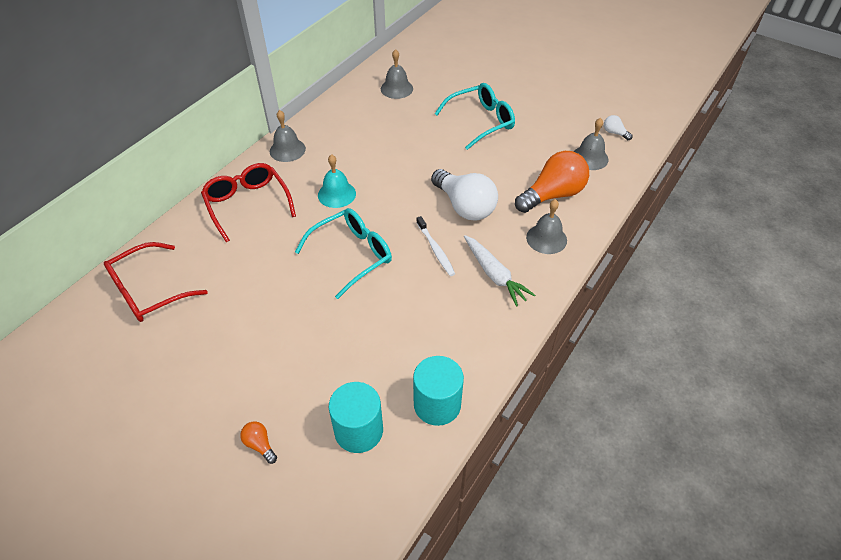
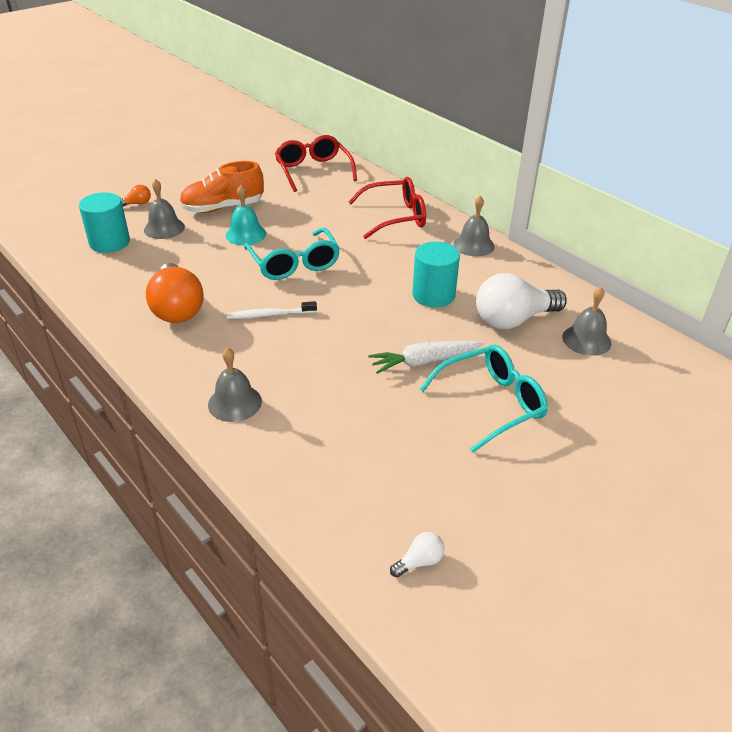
camera: 105 degrees right, 10 degrees down
turquoise bell [318,154,356,208] -> turquoise bell moved to [226,185,266,245]
turquoise cylinder [413,356,464,426] -> turquoise cylinder moved to [412,242,460,307]
white light bulb [431,169,498,221] -> white light bulb moved to [476,273,567,329]
turquoise glasses [435,83,515,150] -> turquoise glasses turned 105 degrees counterclockwise [420,345,548,453]
white carrot [464,235,535,306] -> white carrot moved to [368,341,485,374]
orange light bulb [515,151,589,213] -> orange light bulb moved to [146,263,204,323]
grey bell [573,118,609,170] -> grey bell moved to [144,179,185,239]
none -> orange shoe [179,161,264,213]

